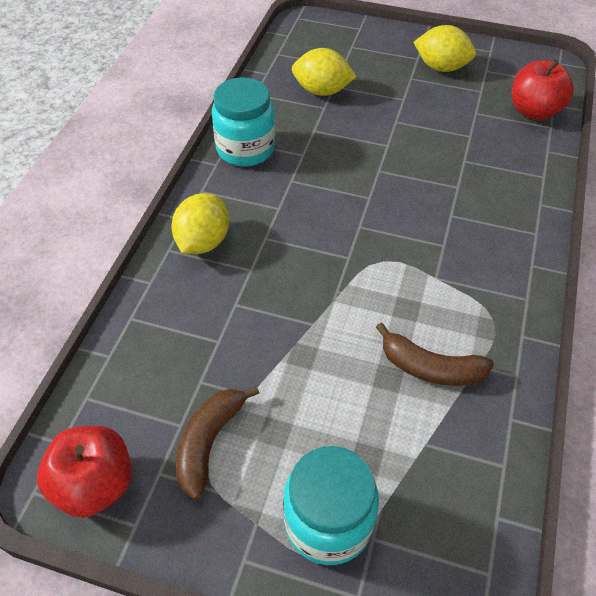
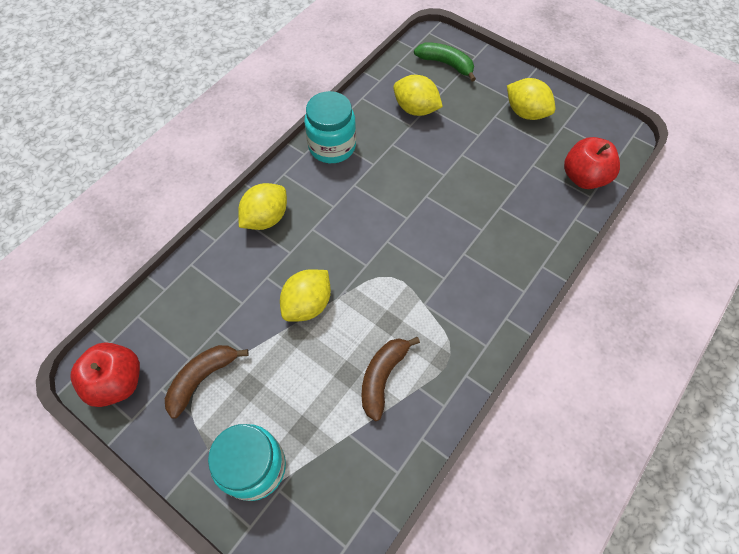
camera: 20 degrees right, 10 degrees up
brown banana [376,323,494,386] -> brown banana turned 75 degrees clockwise [362,337,420,421]
none -> yellow lemon [280,269,331,322]
none -> green banana [414,43,476,82]

